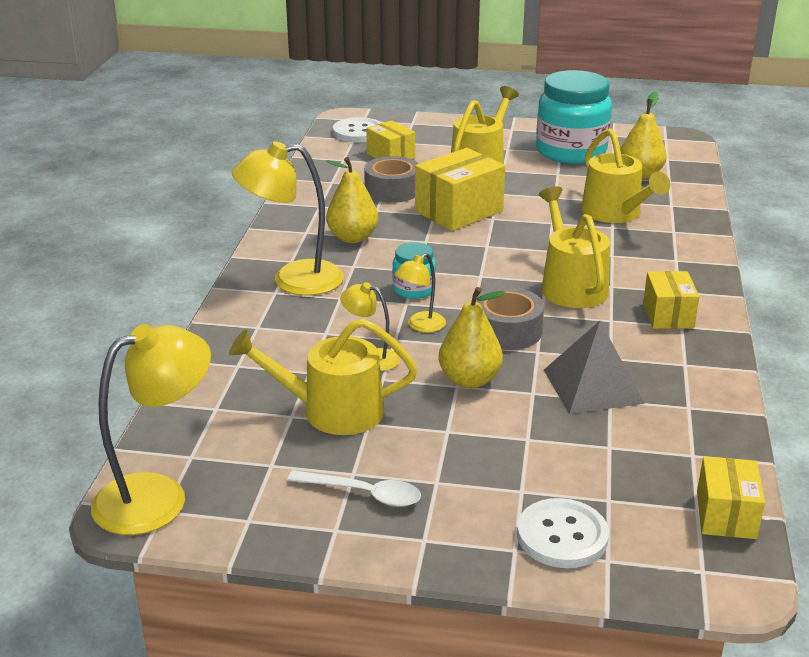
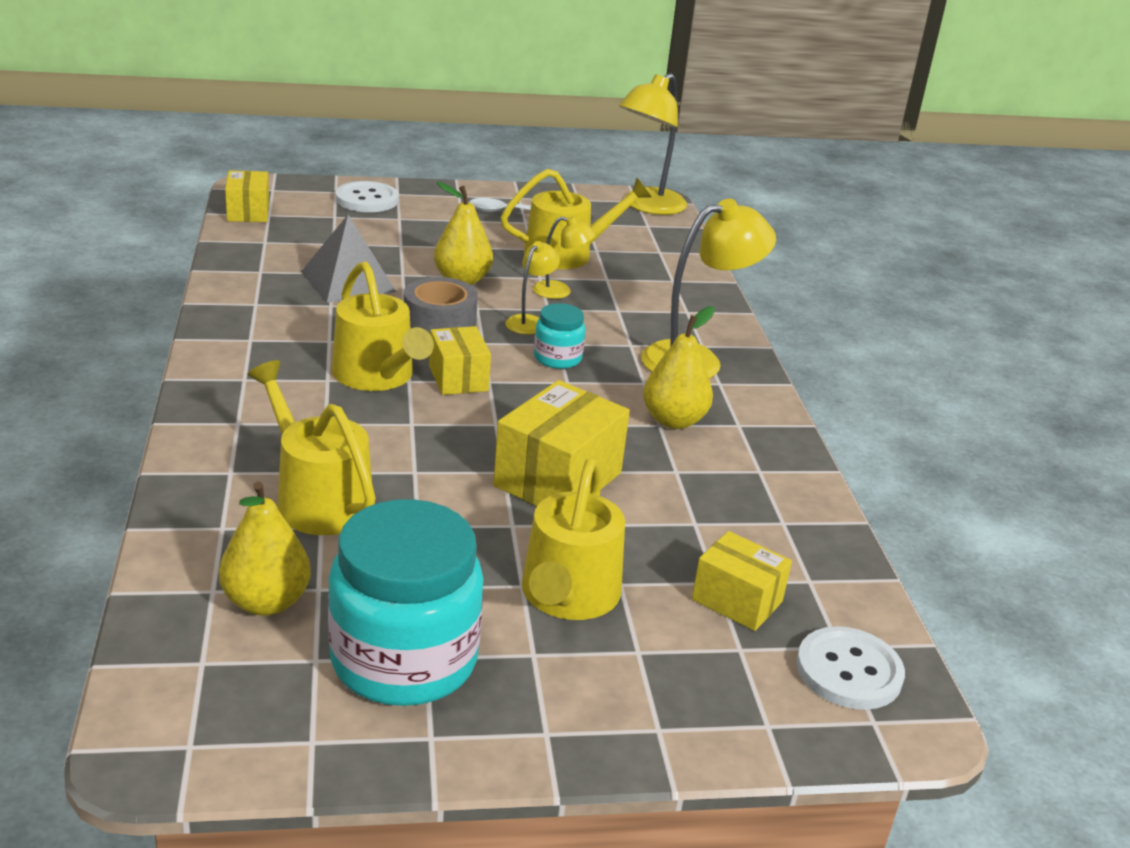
camera: 160 degrees right, 0 degrees up
grey tape [364,156,419,203] -> none
yellow box [643,271,699,329] -> yellow box moved to [429,326,491,395]

